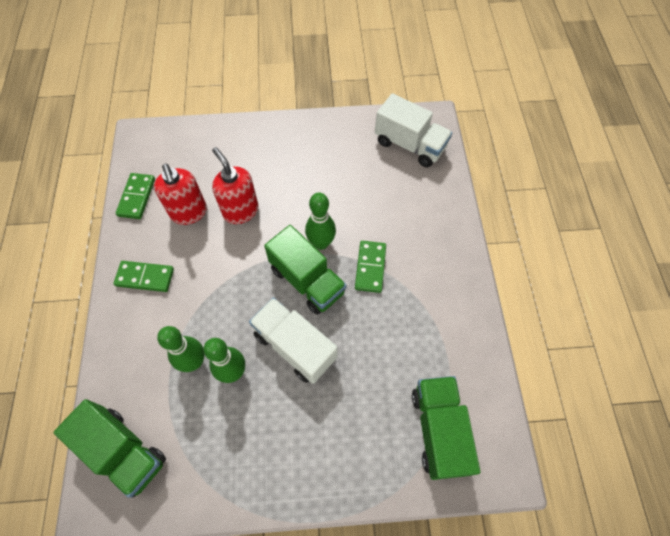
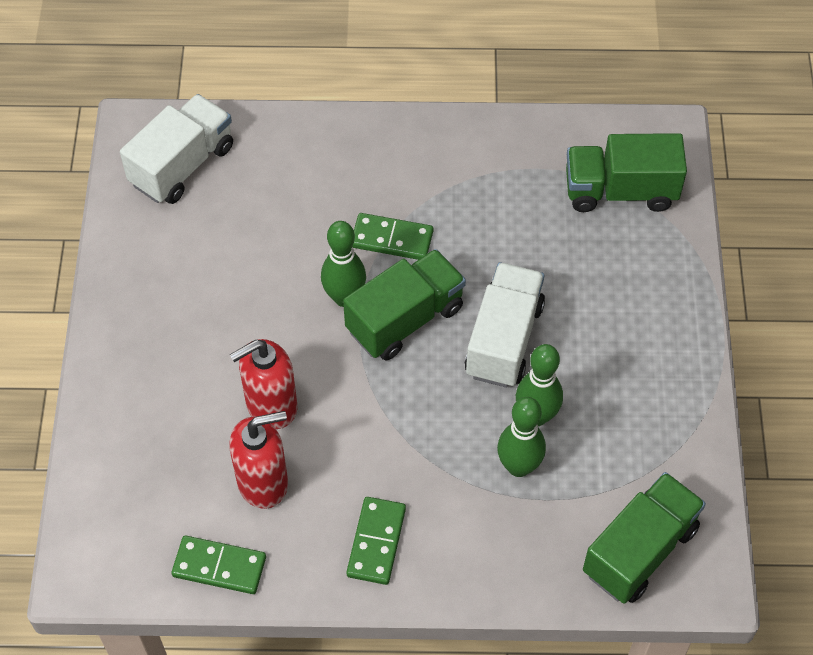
camera: 85 degrees left, 5 degrees down
white truck [249,297,337,384] -> white truck turned 150 degrees clockwise [465,262,545,388]

